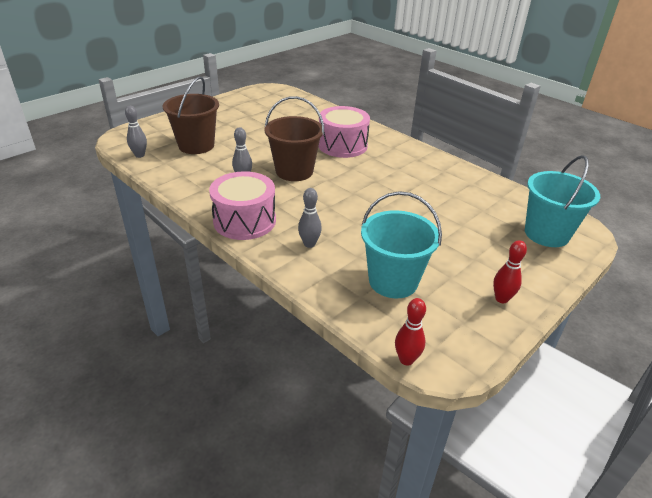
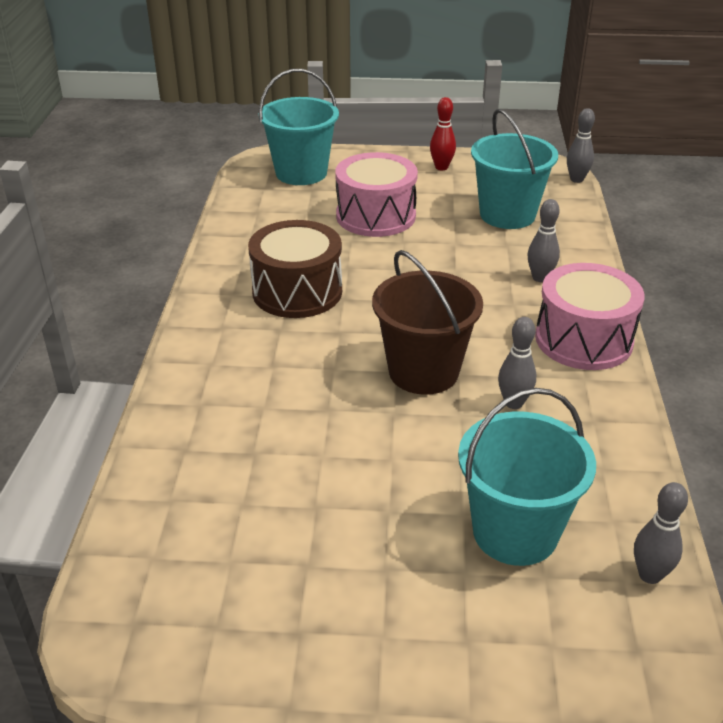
camera: 130 degrees left, 0 degrees up
brown bucket [163,76,219,154] -> turquoise bucket [458,388,596,566]
pink drum [318,106,370,158] -> pink drum moved to [335,152,418,237]
red bowling pin [395,298,426,366] -> grey bowling pin [567,108,595,183]
none -> brown drum [248,220,342,318]

